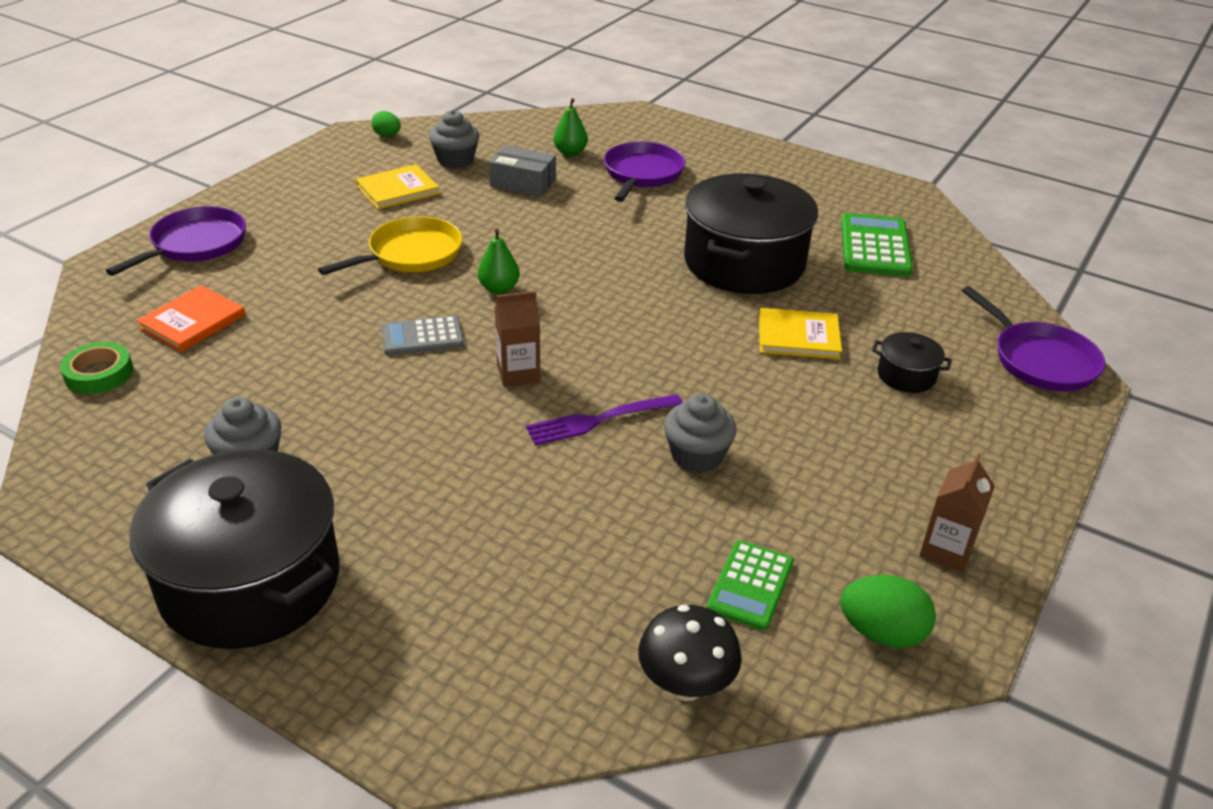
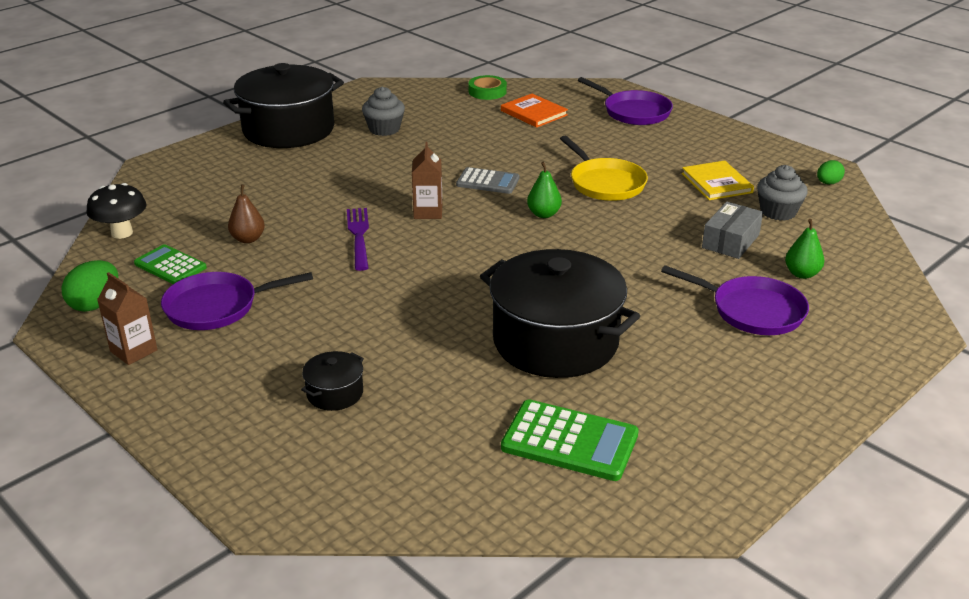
camera: 105 degrees right, 5 degrees down
grey calculator [382,316,464,355] -> grey calculator turned 105 degrees clockwise [456,167,520,194]
grey cupcake [664,394,737,473] -> none
yellow book [759,308,842,359] -> none
purple pan [962,286,1105,391] -> purple pan moved to [161,272,313,330]
none -> brown pear [228,184,265,243]

